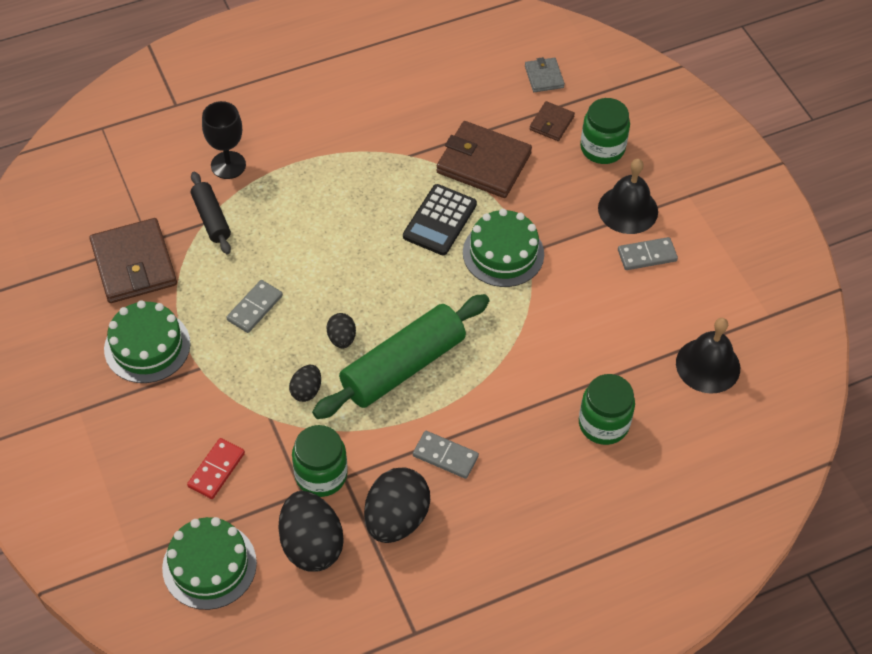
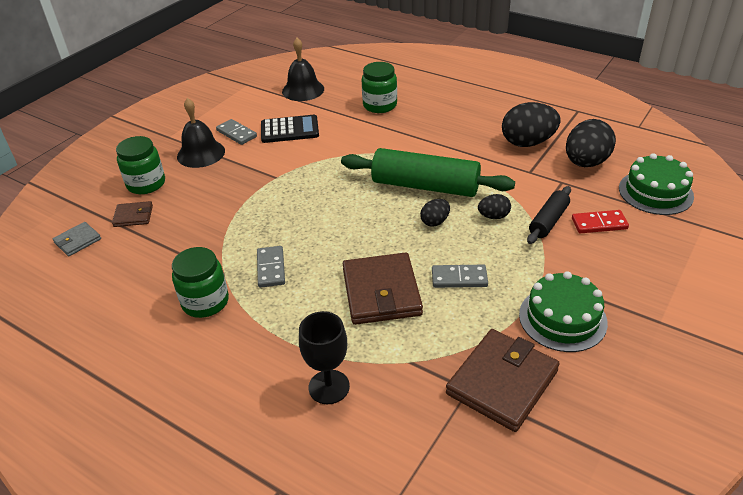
camera: 120 degrees left, 15 degrees down
black rolling pin [191,171,231,254] -> black rolling pin moved to [527,186,571,244]
green jar [292,425,348,497] -> green jar moved to [172,247,229,318]
black calculator [403,184,477,255] -> black calculator moved to [261,115,319,143]
grey domino [413,431,479,479] -> grey domino moved to [257,246,285,288]
brown wallet [436,121,532,198] -> brown wallet moved to [343,252,423,325]
green cake [463,209,544,287] -> none

